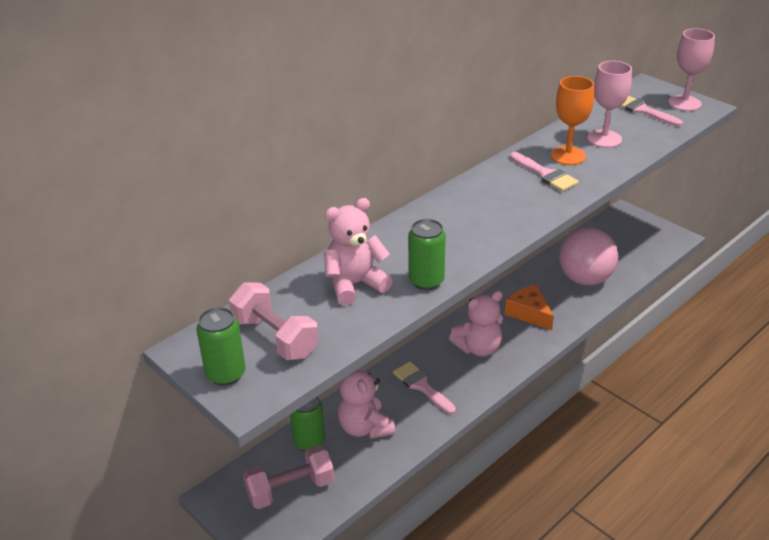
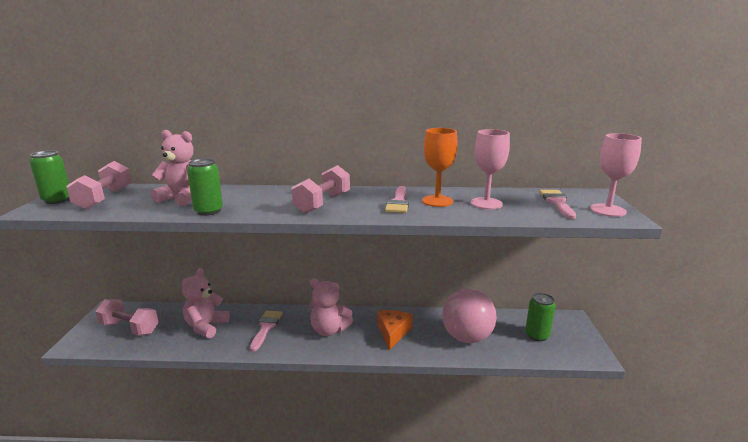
camera: 45 degrees right, 15 degrees down
green can [290,396,325,451] -> green can moved to [525,293,556,341]
none -> pink dumbbell [292,165,350,214]

